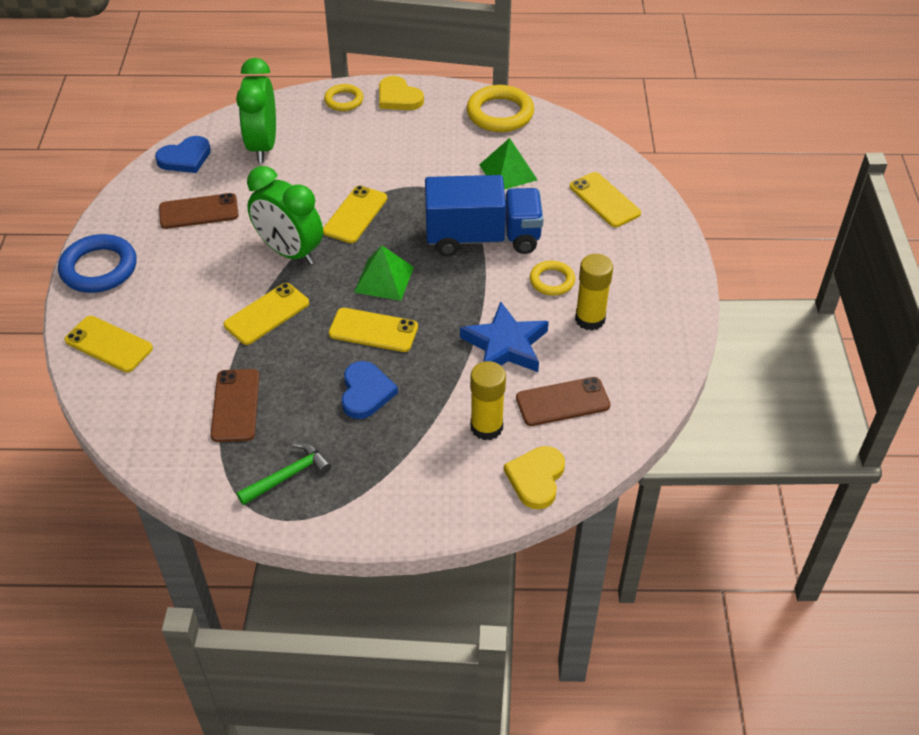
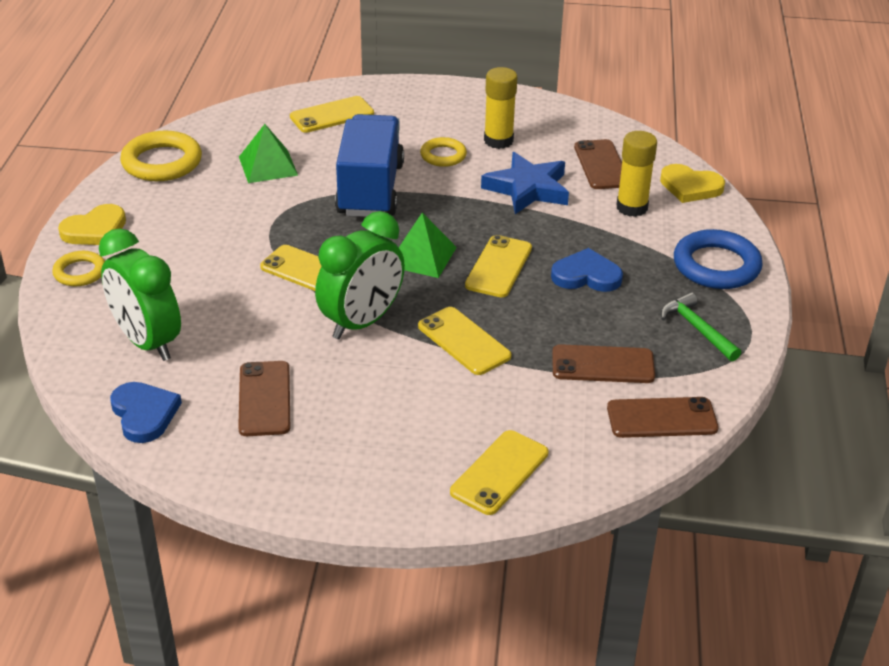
camera: 85 degrees left, 10 degrees down
blue ring [58,234,137,293] -> blue ring moved to [674,229,763,289]
green clock [236,58,276,163] -> green clock turned 45 degrees clockwise [99,228,181,361]
none -> brown phone [607,397,719,438]

